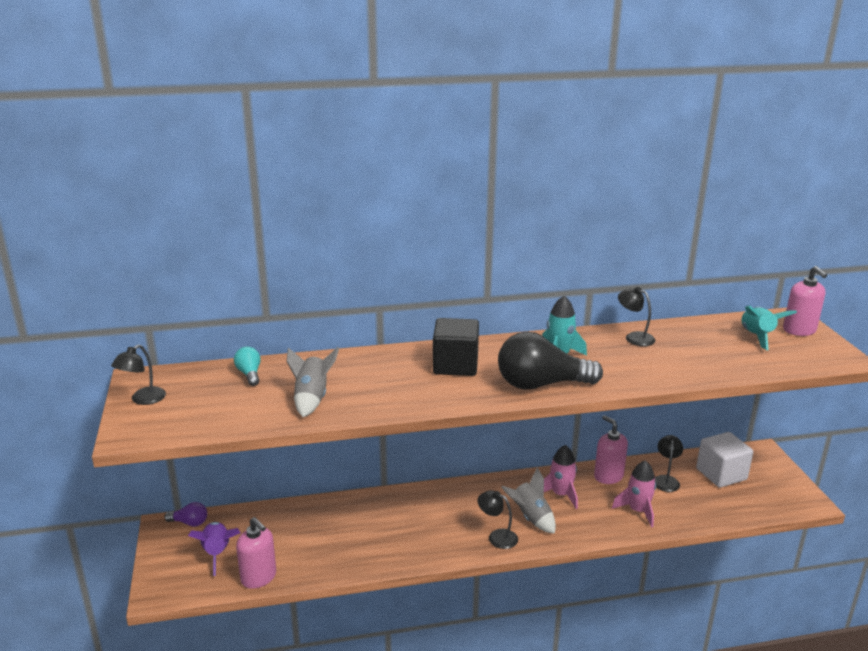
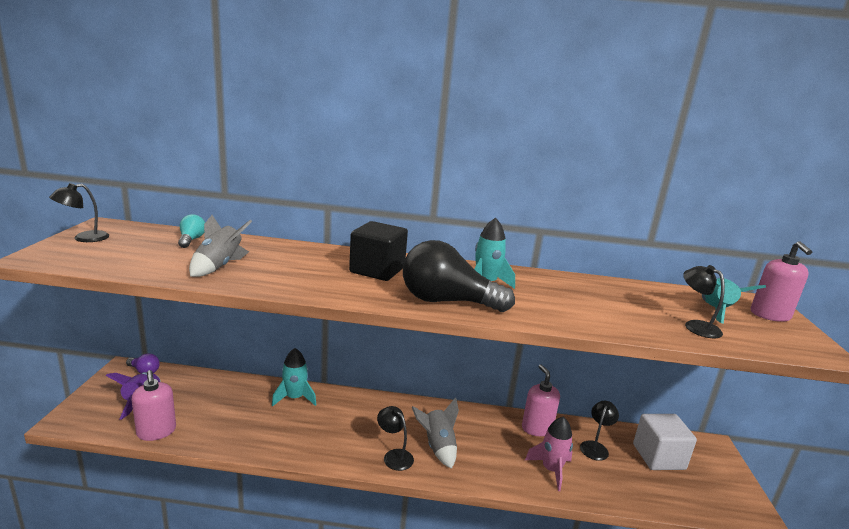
camera: 15 degrees right, 5 degrees down
pink rocket [544,445,578,509] -> none
black lamp [618,287,656,346] -> black lamp moved to [683,265,725,338]
none -> turquoise rocket [272,348,317,407]

